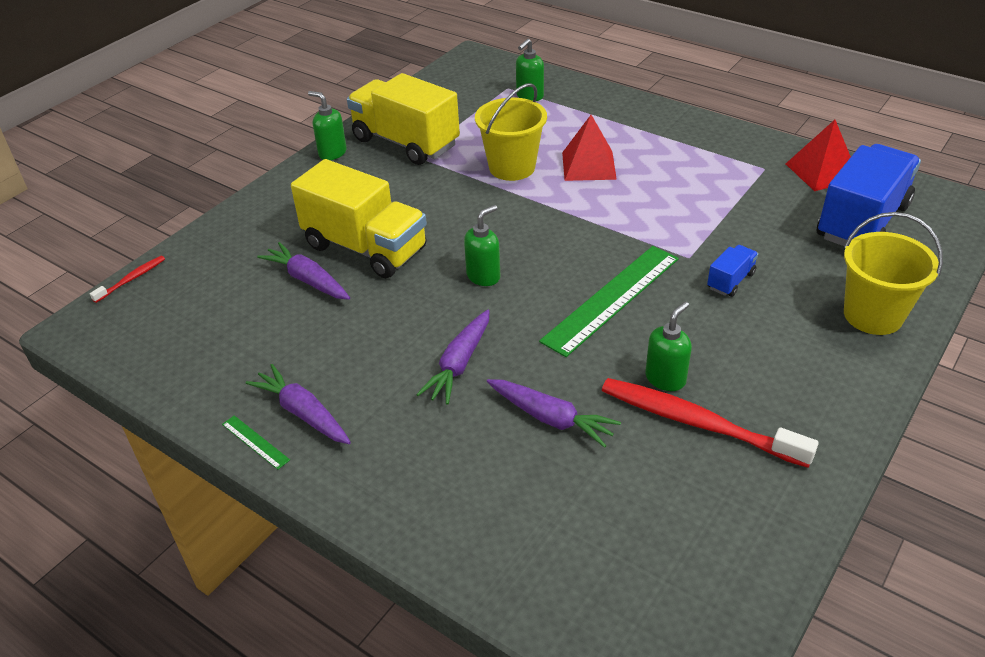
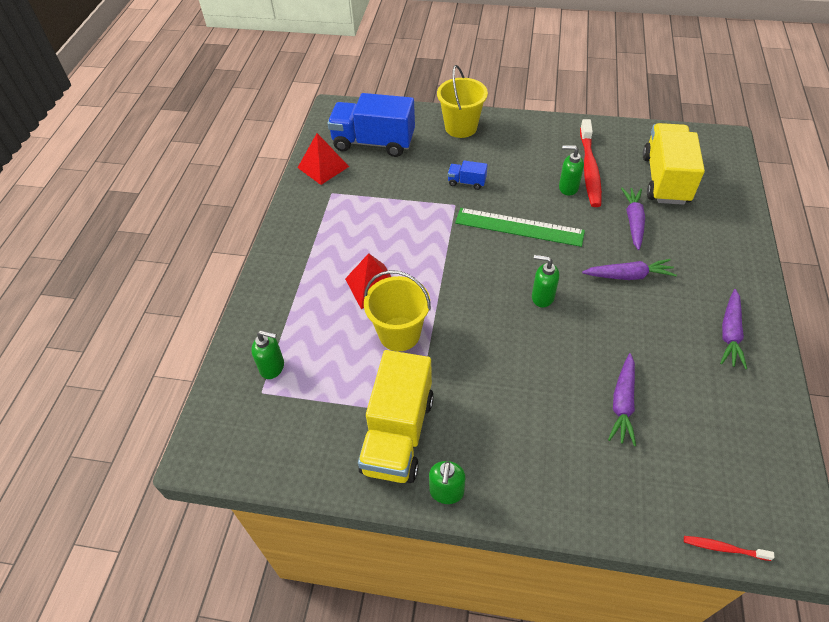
camera: 115 degrees left, 10 degrees up
green ruler [222,415,290,470] -> none
yellow truck [291,159,427,278] -> yellow truck moved to [643,123,705,205]

